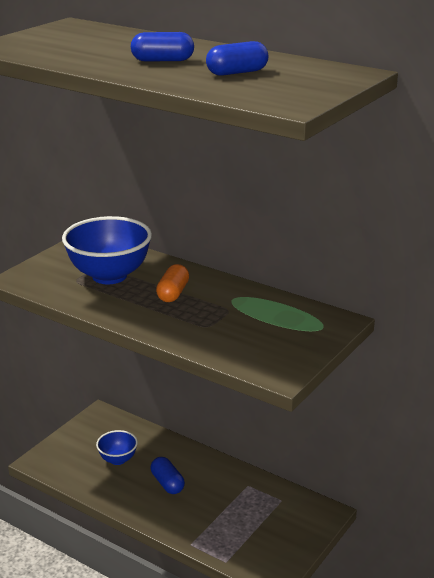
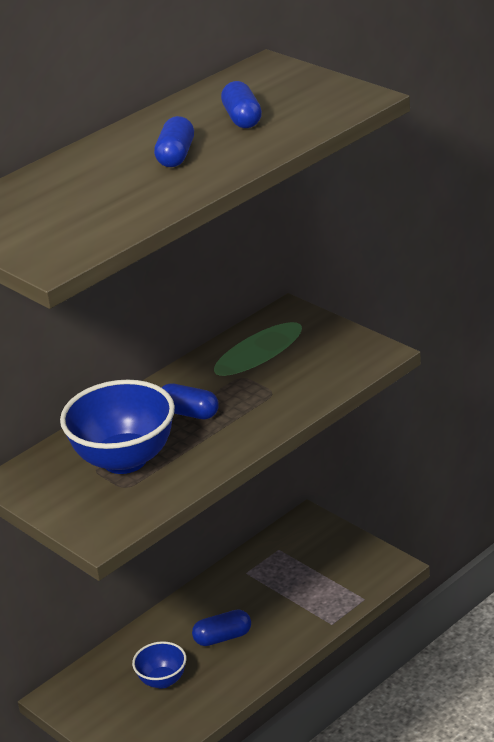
camera: 75 degrees left, 5 degrees up
orange capsule [156,264,189,302] -> blue capsule [162,383,219,419]

